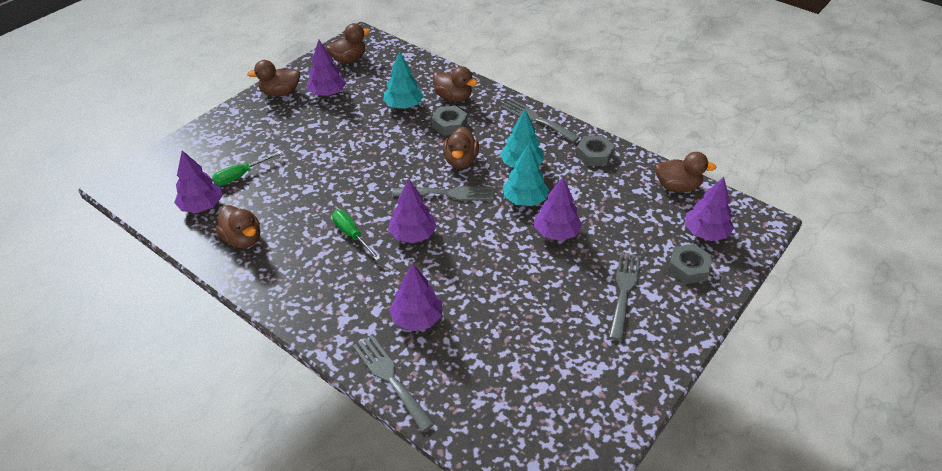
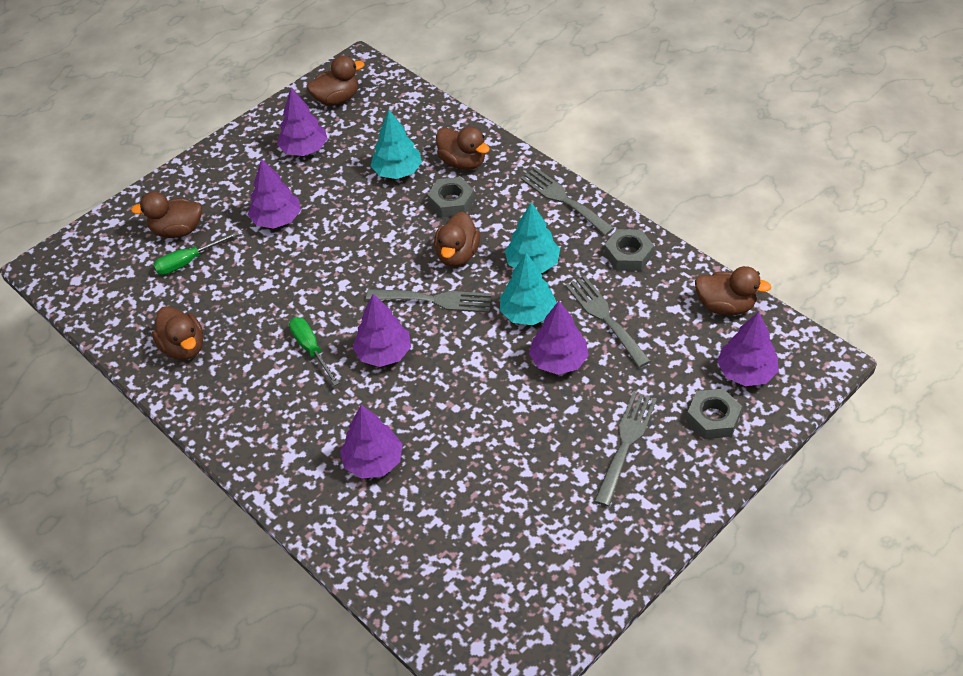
camera: 10 degrees right, 5 degrees up
purple tree [174,150,222,213] -> purple tree moved to [248,158,301,229]
brown duck [247,60,300,97] -> brown duck moved to [131,192,202,238]
grey fork [353,335,435,432] -> grey fork moved to [565,276,651,368]

